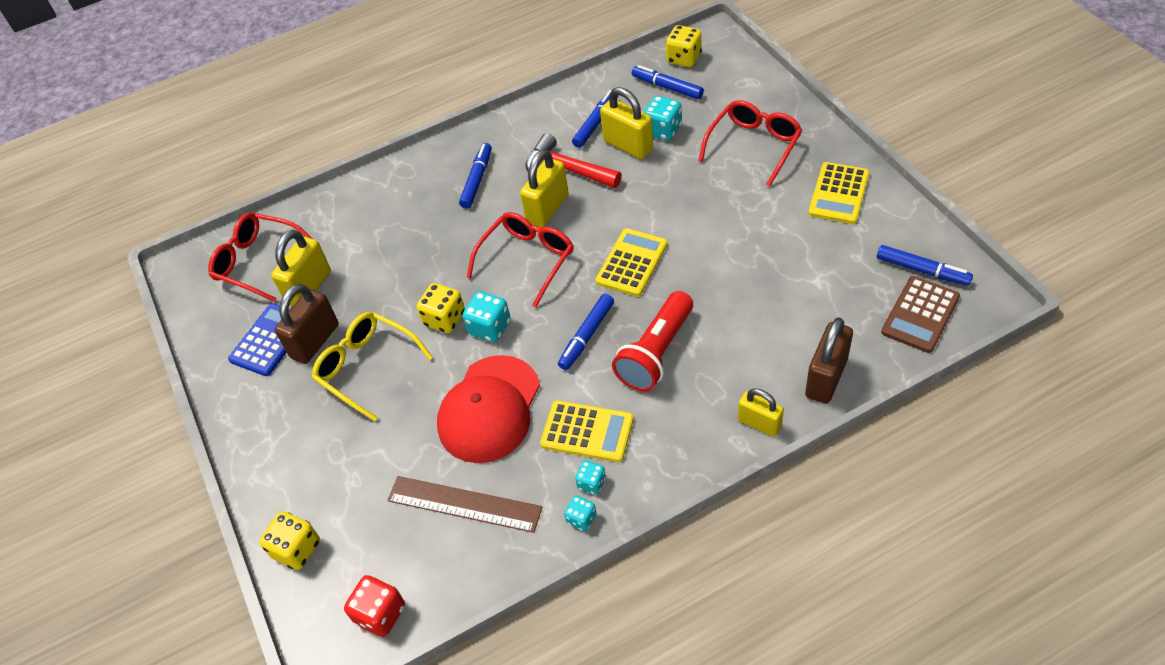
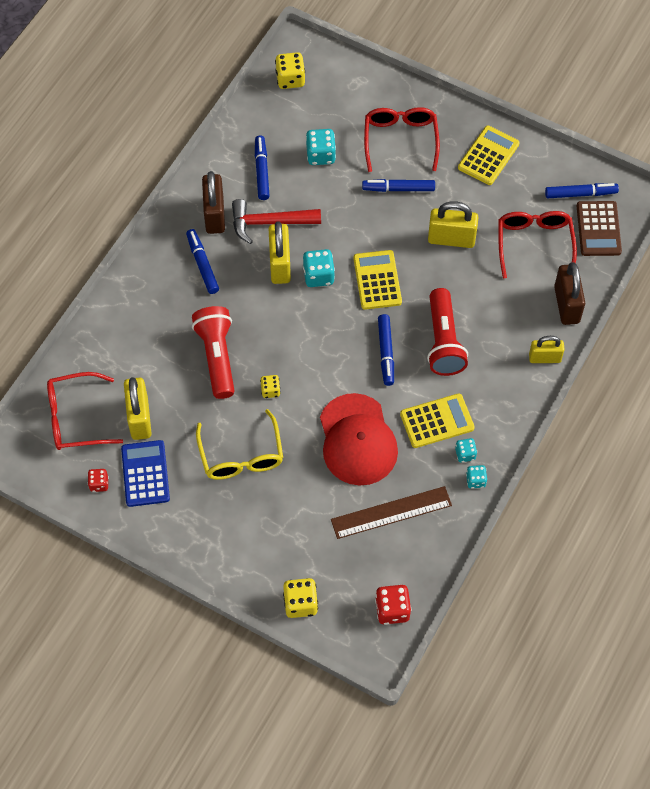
camera: 40 degrees left, 10 degrees up
brown padlock [275,284,339,364] -> brown padlock moved to [202,171,225,234]
yellow glasses [312,312,433,422] -> yellow glasses turned 105 degrees counterclockwise [196,409,283,480]
yellow dice [417,283,465,333] -> yellow dice [260,375,281,398], size x0.61
turquoise dice [463,291,510,342] -> turquoise dice moved to [303,249,335,287]
red glasses [467,212,574,308] -> red glasses moved to [498,211,577,278]
yellow padlock [600,87,653,159] -> yellow padlock moved to [428,201,479,248]
blue marker [632,65,704,99] -> blue marker moved to [362,179,435,192]
yellow calculator [808,162,869,224] -> yellow calculator turned 135 degrees counterclockwise [458,126,520,185]
none -> red dice [88,469,109,492]
none -> red flashlight [192,306,235,399]

